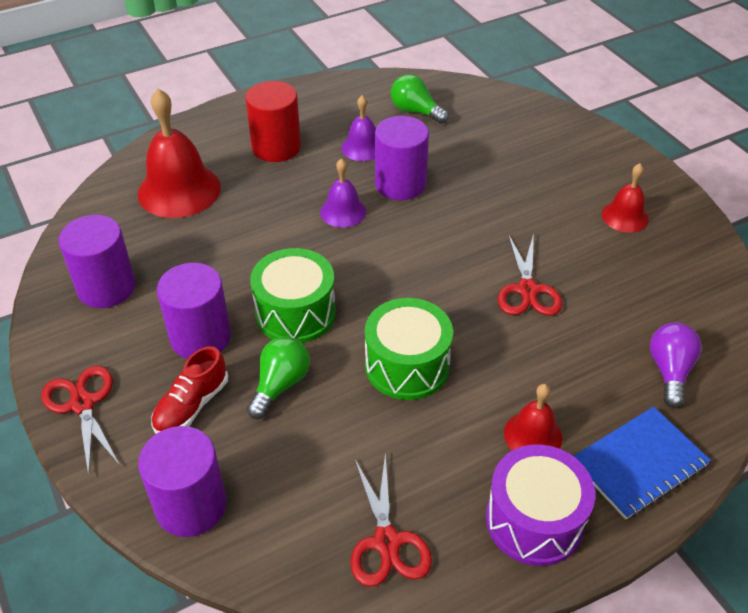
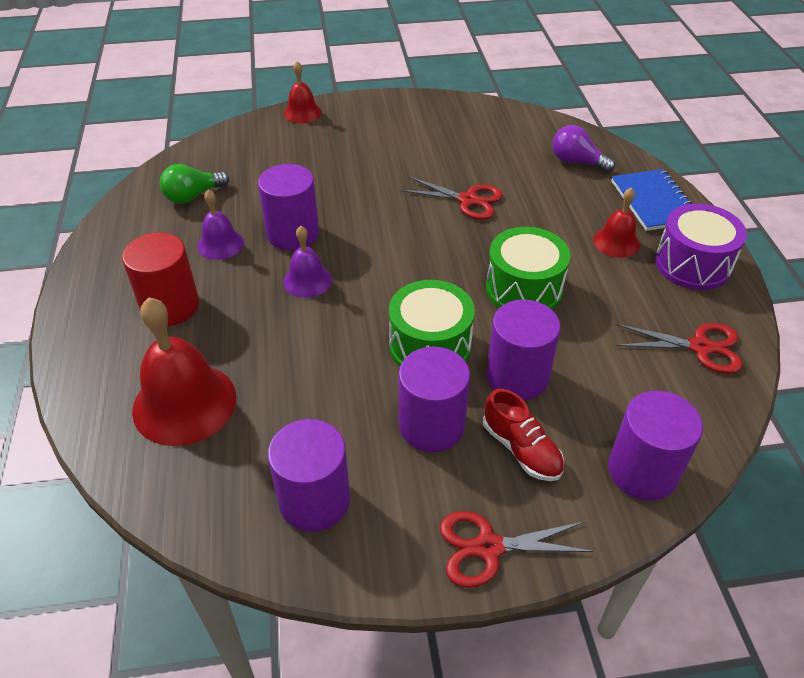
camera: 70 degrees left, 0 degrees up
green light bulb [247,336,310,419] -> purple cylinder [486,300,560,400]
red bell [602,163,649,233] -> red bell moved to [284,61,322,123]

